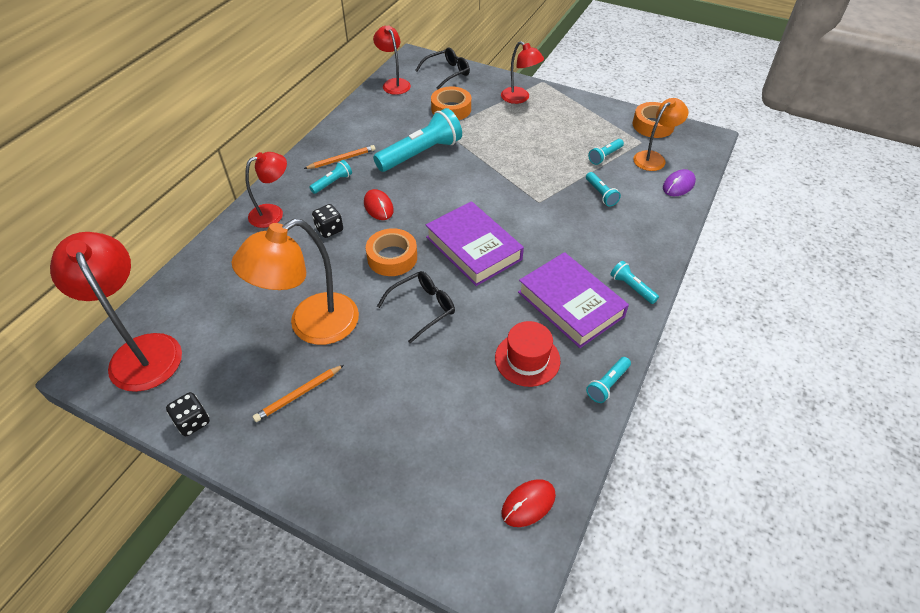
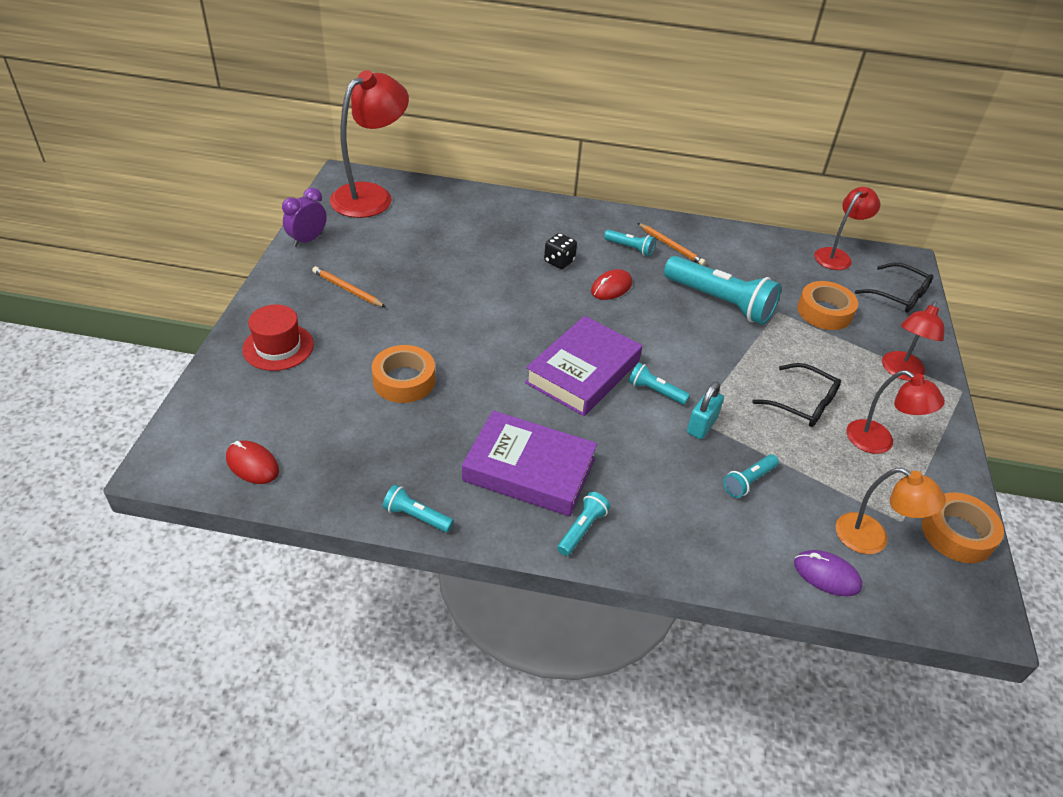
camera: 70 degrees right, 5 degrees down
black dice [166,392,210,436] -> purple clock [282,188,327,247]
orange lamp [231,219,359,345] -> none
red lamp [245,152,287,228] -> red lamp moved to [846,370,945,454]
orange tape [366,228,417,276] -> orange tape moved to [372,345,435,403]
black glasses [377,271,455,343] -> black glasses moved to [752,363,841,427]
red hat [495,321,560,387] -> red hat moved to [242,304,314,371]
purple book [518,252,629,348] -> purple book turned 75 degrees clockwise [462,410,598,516]
turquoise flashlight [588,139,624,165] -> turquoise flashlight moved to [629,363,690,405]
none -> turquoise padlock [687,382,724,439]

